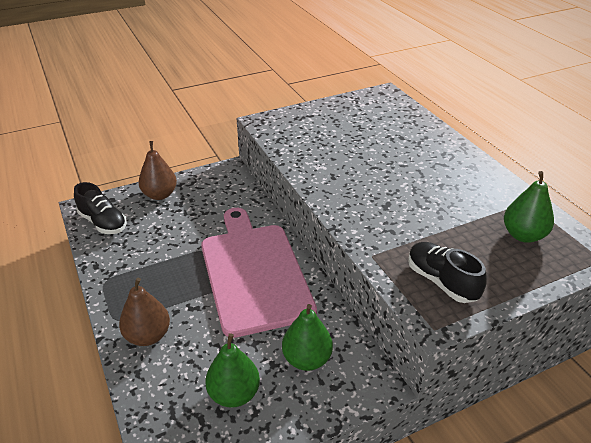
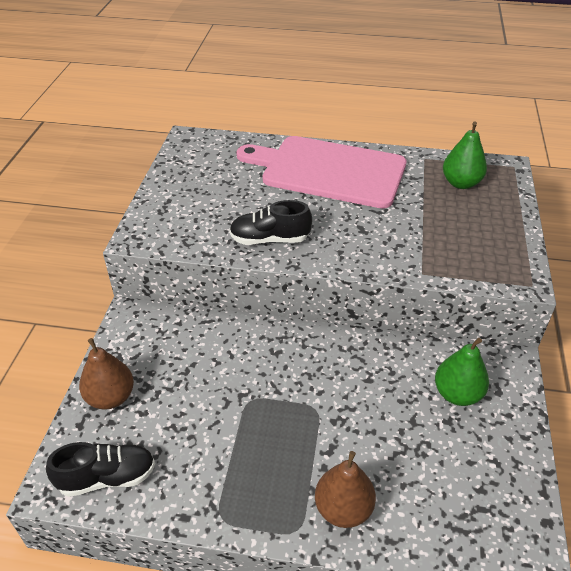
camera: 55 degrees left, 5 degrees up
pink cutting board [201,208,317,338] -> pink cutting board moved to [236,136,406,209]
green pear [205,333,260,408] -> none
black shoe [408,242,487,303] -> black shoe moved to [229,200,312,245]

